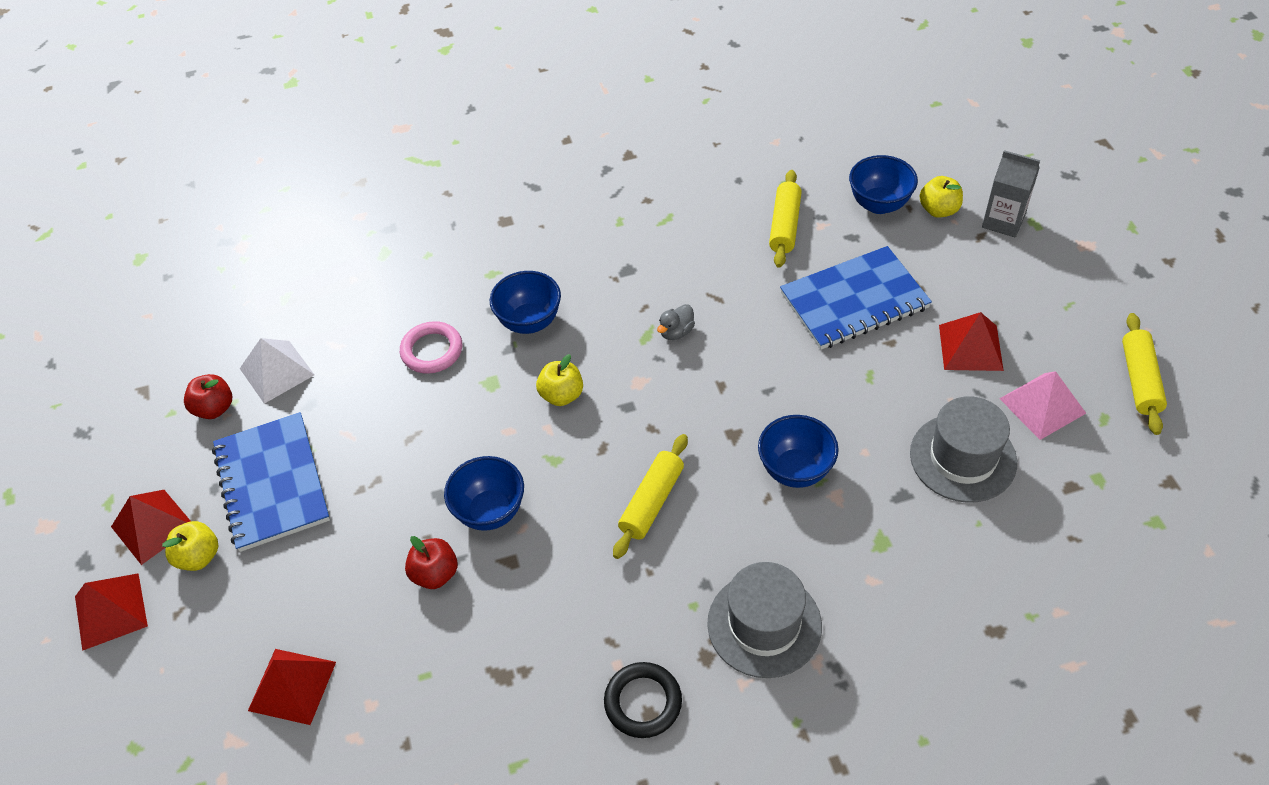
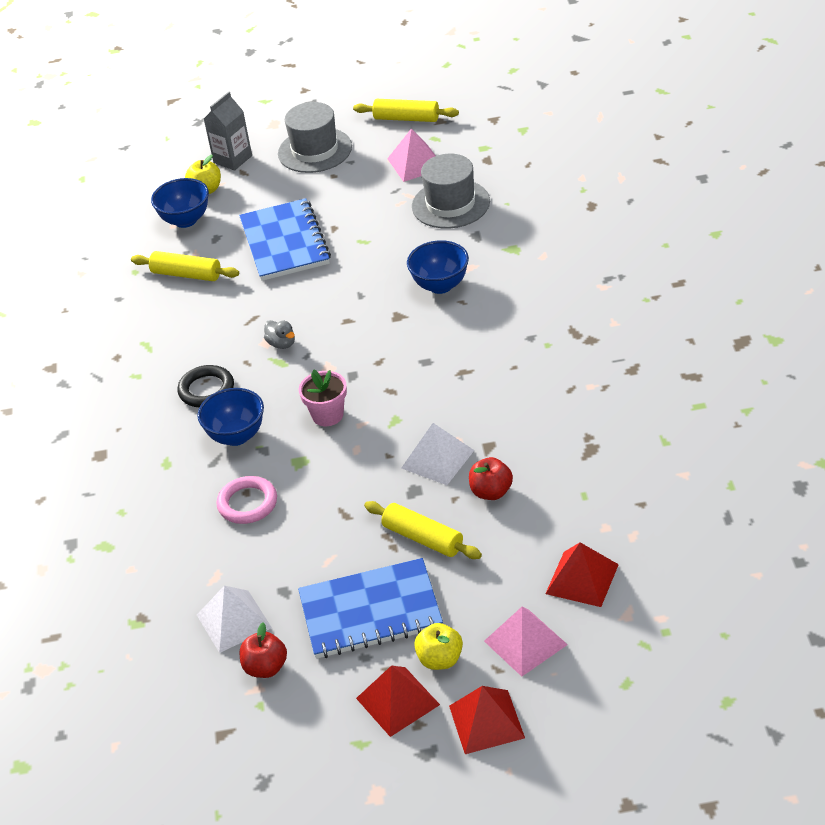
camera: 80 degrees left, 10 degrees down
blue bowl [444,456,524,531] -> white pyramid [401,423,474,485]
yellow apple [536,354,583,406] -> pink flower pot [299,369,347,426]
black ring [604,662,682,738] -> black ring moved to [177,365,234,407]
yellow rolling pin [613,434,688,559] -> yellow rolling pin moved to [364,501,482,559]
grey hat [707,562,822,678] -> grey hat moved to [278,102,352,173]
red pyramid [939,312,1004,371] -> none
none -> pink pyramid [484,606,568,677]

